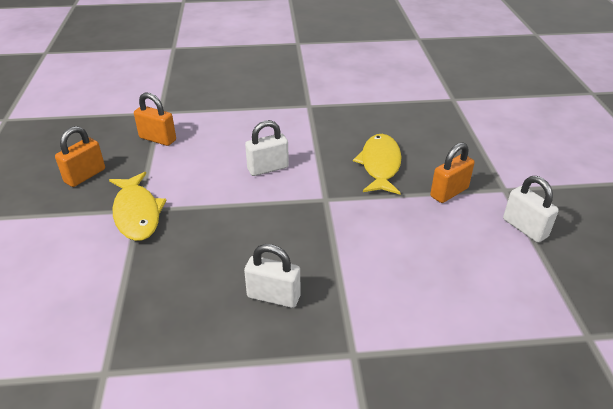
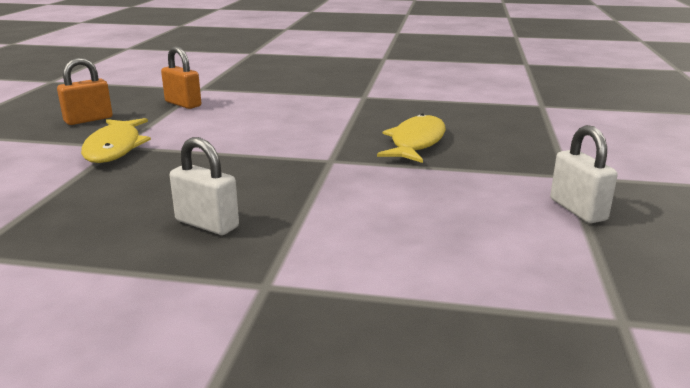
camera: 15 degrees right, 15 degrees down
white padlock [245,120,289,176] -> none
orange padlock [430,142,475,203] -> none

